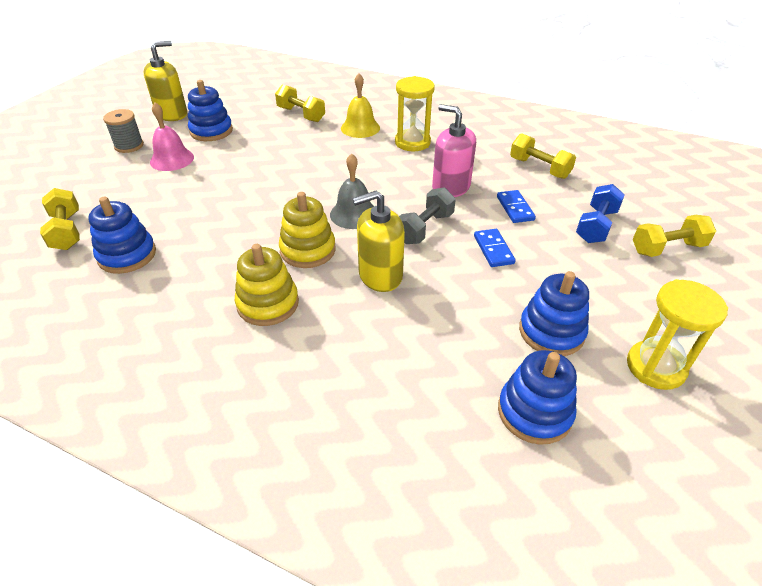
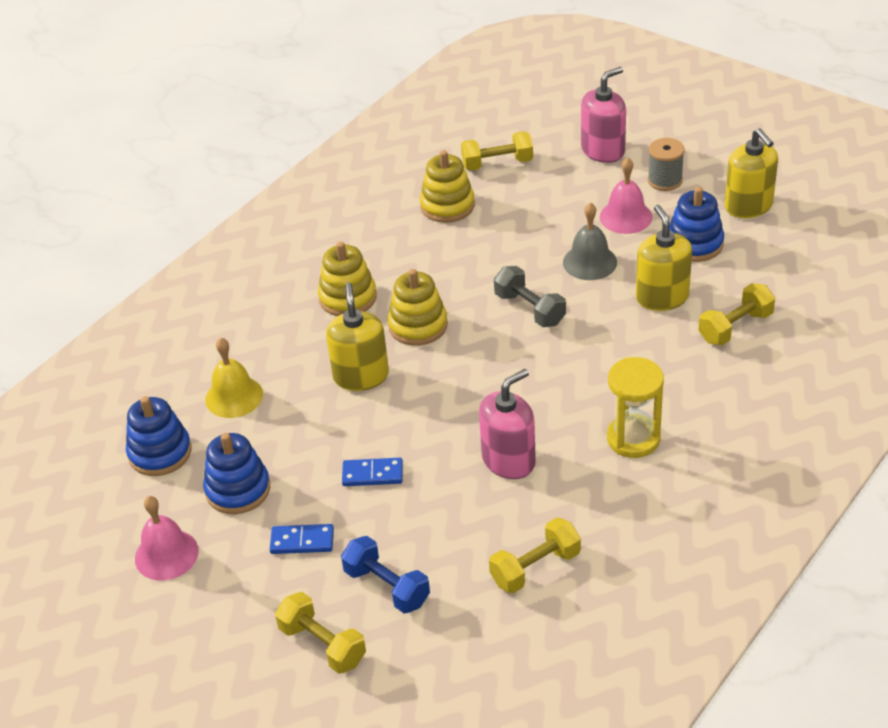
camera: 105 degrees right, 0 degrees up
blue stacking toy [88,197,156,274] -> yellow stacking toy [420,150,475,223]
grey bell [330,153,374,229] -> grey bell moved to [563,202,617,280]
yellow bell [341,73,380,138] -> yellow bell moved to [205,338,263,418]
grey dumbbell [399,187,456,244] -> grey dumbbell moved to [494,266,566,327]
blue domino [497,190,536,223] -> blue domino moved to [270,524,334,554]
yellow hourglass [627,279,728,390] -> pink bell [135,496,199,580]
yellow dumbbell [633,215,716,257] -> yellow dumbbell turned 45 degrees counterclockwise [275,592,366,674]
none -> pink soap dispenser [581,67,626,163]
none -> yellow soap dispenser [636,205,692,311]

